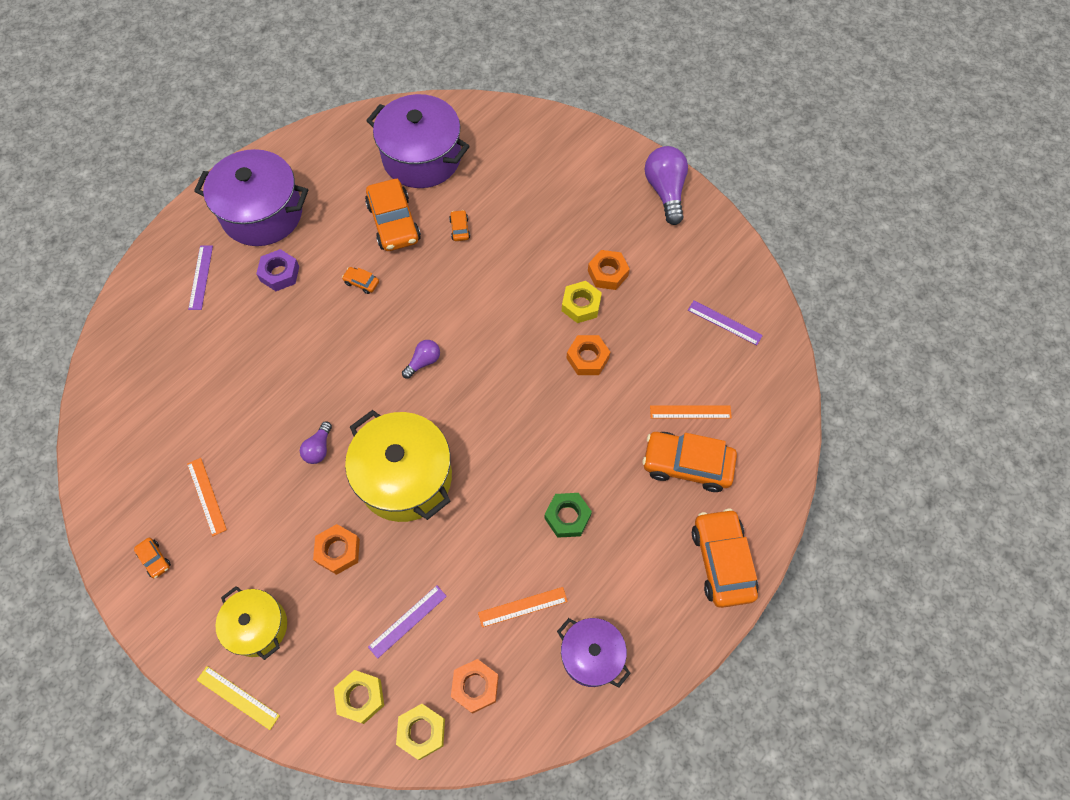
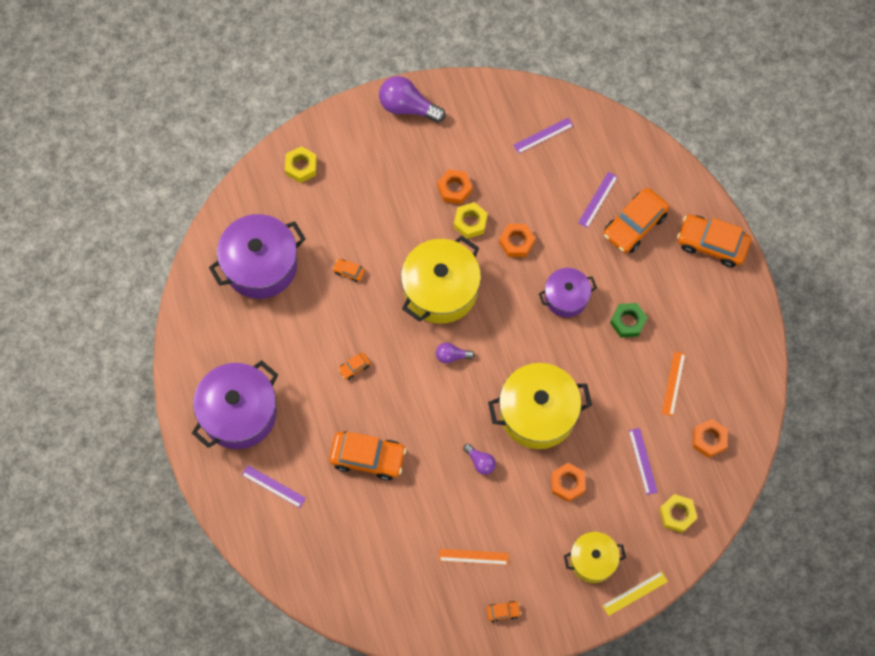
camera: 60 degrees left, 5 degrees up
purple nut [256,249,299,291] -> none
orange car [365,179,421,251] -> orange car moved to [329,431,406,481]
yellow nut [396,704,445,760] -> yellow nut moved to [285,146,317,183]
purple light bulb [402,340,440,379] -> purple light bulb turned 75 degrees counterclockwise [436,342,475,364]
purple pot [557,618,631,687] -> purple pot moved to [539,268,597,317]
orange ruler [650,405,732,419] -> purple ruler [578,172,618,228]
none -> yellow pot [401,235,481,324]

